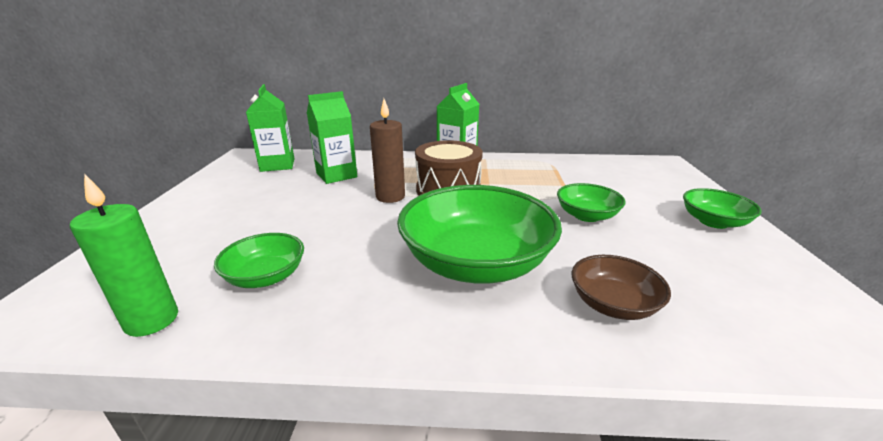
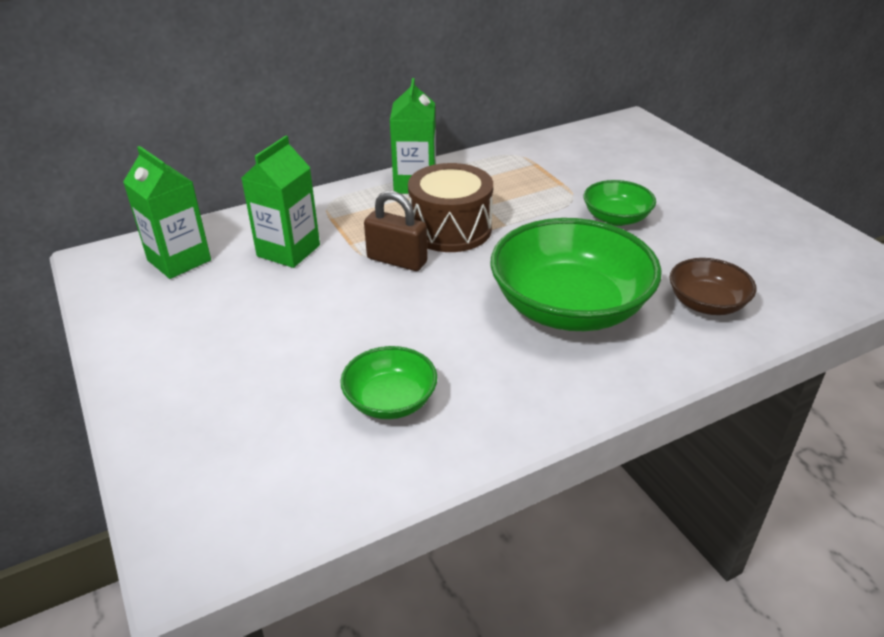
camera: 30 degrees left, 10 degrees up
green candle [70,173,178,337] -> none
brown candle [370,99,405,203] -> brown padlock [364,191,428,271]
green bowl [683,188,762,229] -> none

